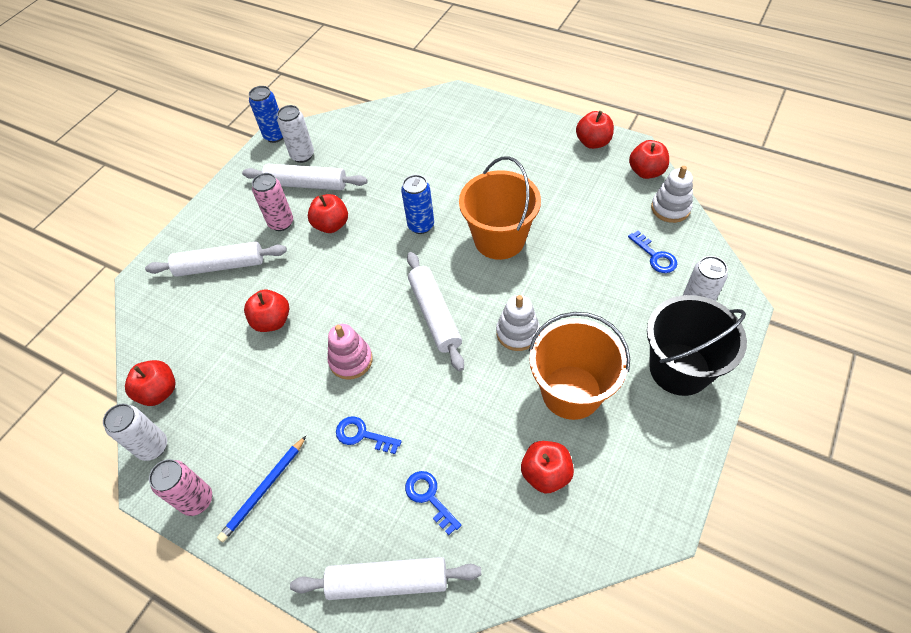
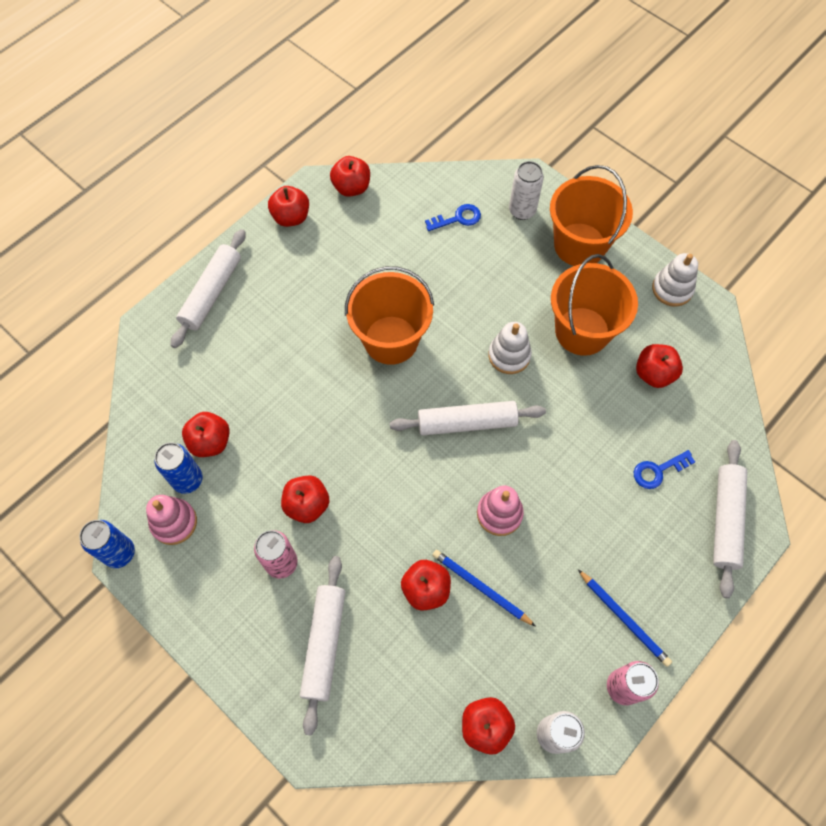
camera: 80 degrees left, 10 degrees up
white rolling pin [242,164,368,190] -> white rolling pin moved to [171,229,246,348]
white can [277,105,314,163] -> pink stacking toy [146,495,197,545]
blue key [336,416,402,454] -> none
blue can [401,175,434,234] -> blue can moved to [155,442,203,494]
black bucket [647,295,747,396] -> orange bucket [550,165,633,266]
white stacking toy [651,166,693,223] -> white stacking toy moved to [652,253,698,307]
none -> red apple [182,412,230,457]
none -> blue pencil [432,550,536,627]

